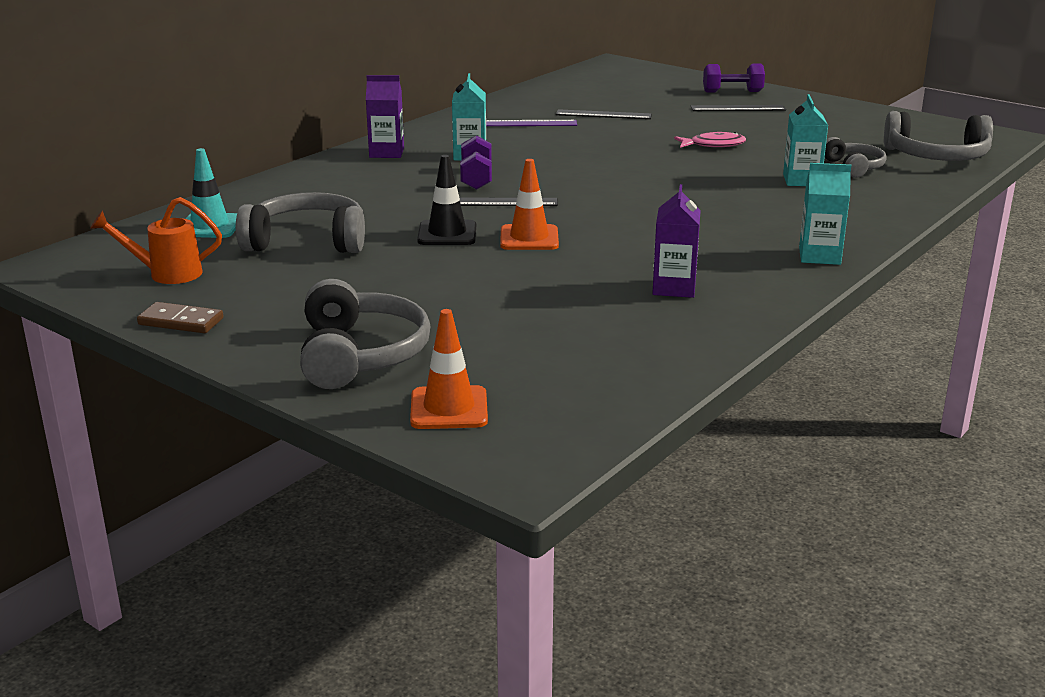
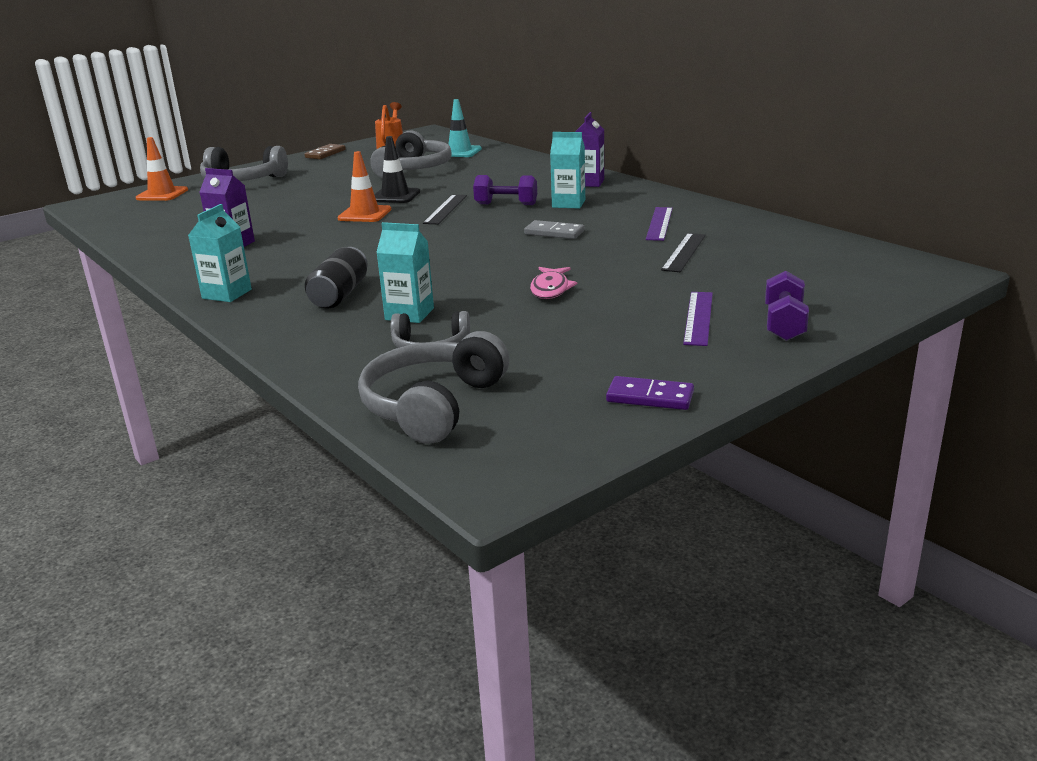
camera: 105 degrees right, 0 degrees up
black ruler [691,105,786,111] -> purple ruler [683,292,713,346]
none -> black can [305,247,368,309]
none -> grey domino [524,220,584,239]
none -> purple domino [606,376,694,410]

